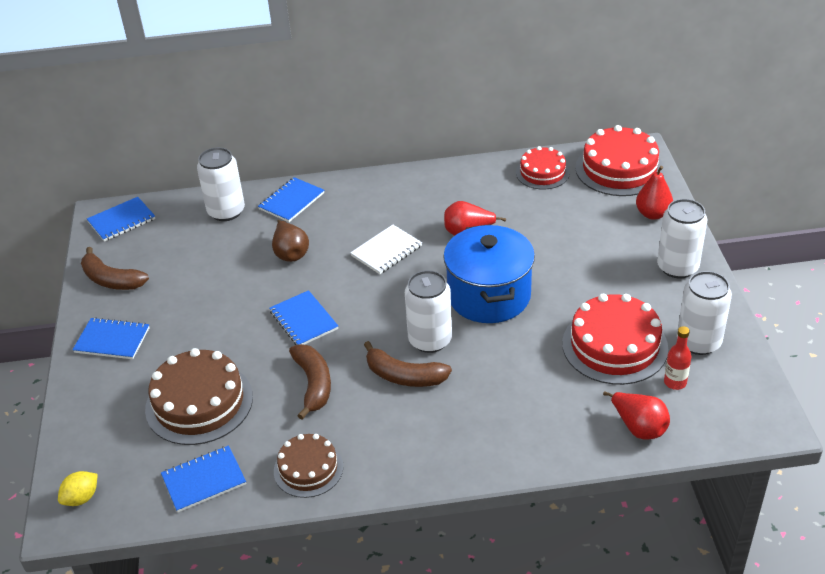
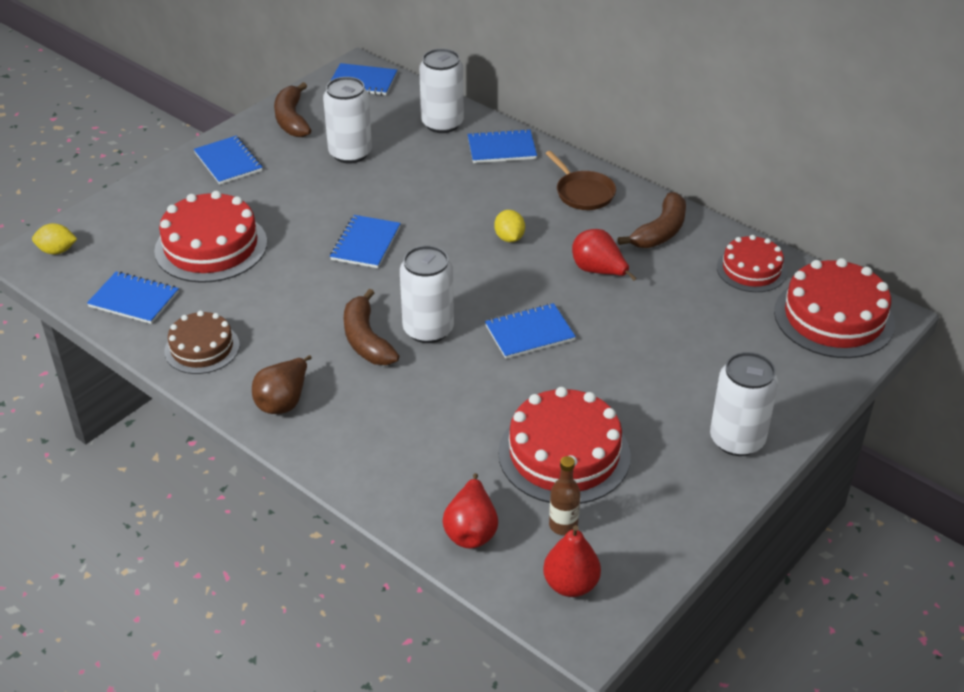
camera: 45 degrees right, 0 degrees up
brown cake [145,348,253,445] -> red cake [154,191,267,283]
brown pear [272,220,309,262] -> brown pear moved to [252,355,312,414]
brown banana [289,344,331,420] -> brown banana moved to [618,192,686,248]
white notebook [350,225,422,274] -> yellow lemon [494,210,525,242]
blue pot [443,224,535,323] -> blue notebook [485,303,576,359]
red pear [636,166,673,220] -> red pear moved to [543,525,601,597]
red bottle [664,326,691,390] -> brown bottle [549,456,580,535]
white can [677,271,732,355] -> white can moved to [323,77,372,163]
none -> brown pan [545,151,616,210]

